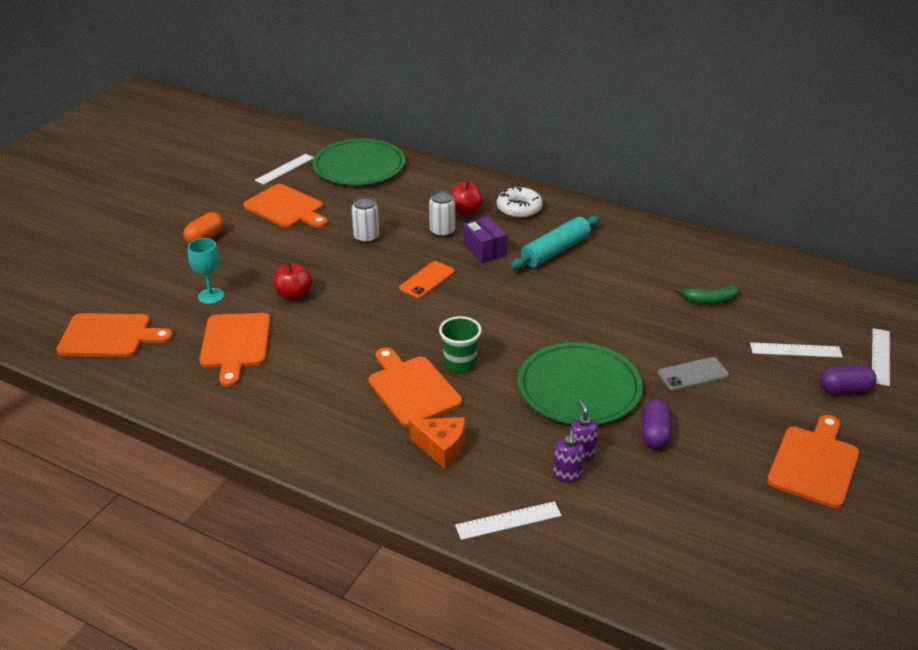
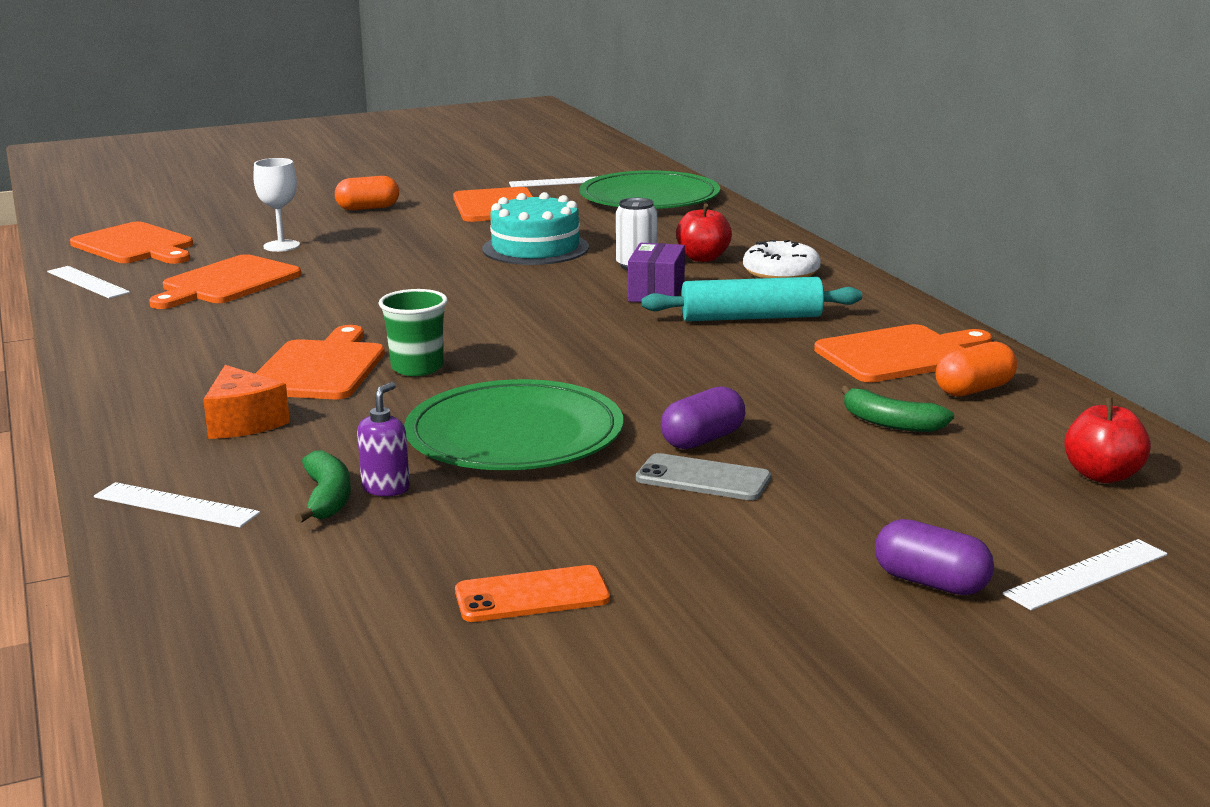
camera: 40 degrees right, 15 degrees down
turquoise goblet [188,238,224,304] -> white goblet [253,158,300,252]
red apple [274,261,313,300] -> red apple moved to [1064,397,1151,483]
white can [352,196,379,243] -> turquoise cake [482,192,589,265]
orange phone [399,261,455,299] -> orange phone moved to [455,565,610,622]
purple soap dispenser [553,431,585,483] -> green banana [295,450,351,523]
purple capsule [642,399,672,449] -> purple capsule moved to [661,386,745,449]
white ruler [750,343,843,358] -> white ruler moved to [47,266,130,298]
orange cutting board [767,415,859,509] -> orange cutting board moved to [814,324,992,382]
none -> orange capsule [936,342,1017,397]

